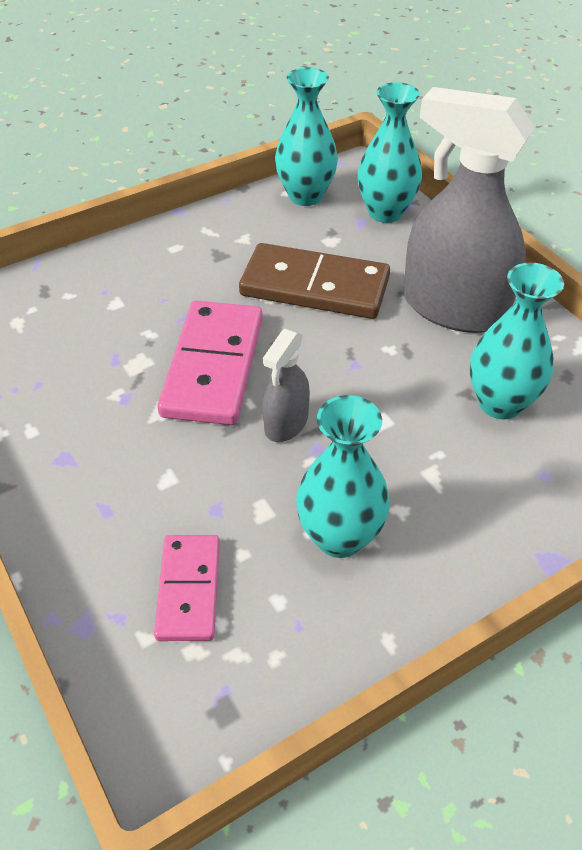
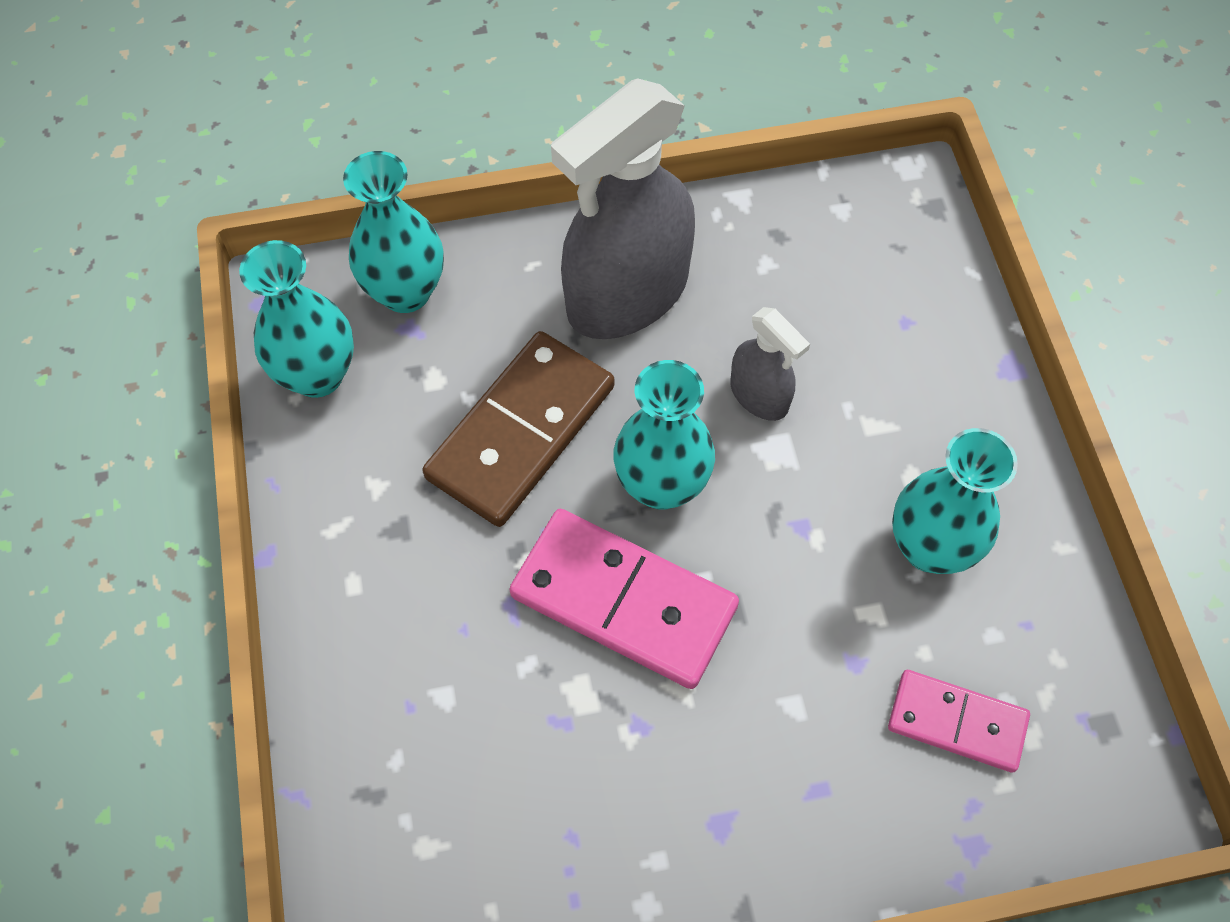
camera: 70 degrees left, 15 degrees up
grey spray bottle [263,329,310,442] -> grey spray bottle moved to [730,307,810,421]
turquoise vase [470,263,564,419] -> turquoise vase moved to [613,360,715,510]

